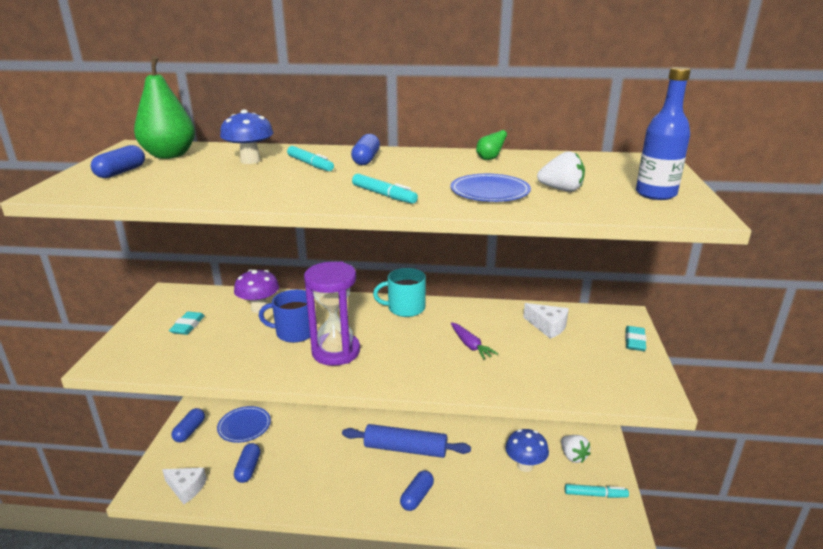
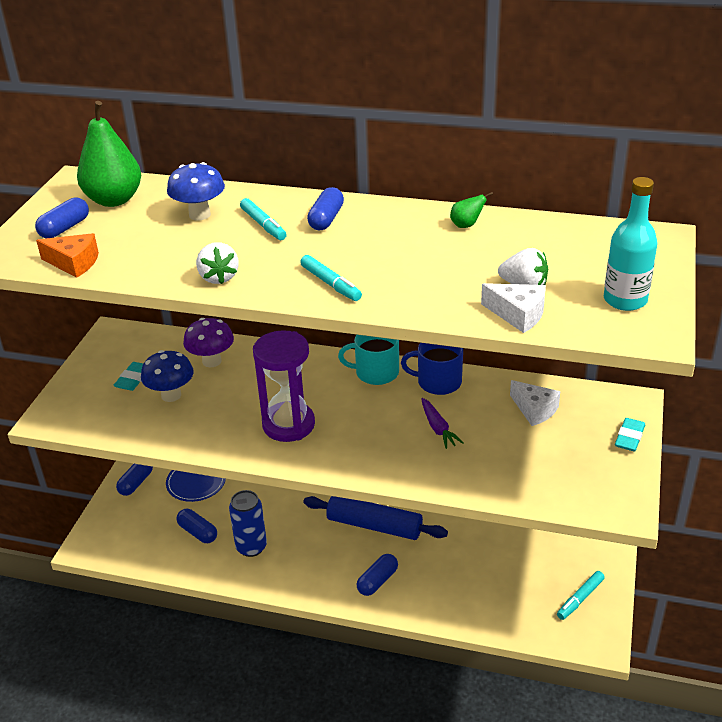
camera: 10 degrees right, 10 degrees up
white cheese [162,468,207,504] -> white cheese moved to [481,283,546,333]
blue capsule [234,443,260,483] -> blue capsule turned 60 degrees counterclockwise [177,509,217,543]
blue mug [259,290,310,343] -> blue mug moved to [401,343,463,395]
blue plate [450,174,531,202] -> none
blue mushroom [506,429,549,472] -> blue mushroom moved to [141,350,194,402]
white strawberry [561,435,591,463] -> white strawberry moved to [196,242,239,284]
turquoise marker [565,484,629,498] -> turquoise marker turned 120 degrees clockwise [557,571,605,620]
blue bottle [636,67,691,200] -> turquoise bottle [604,177,658,311]
none -> orange cheese [36,233,99,278]
none -> blue can [229,490,267,557]

